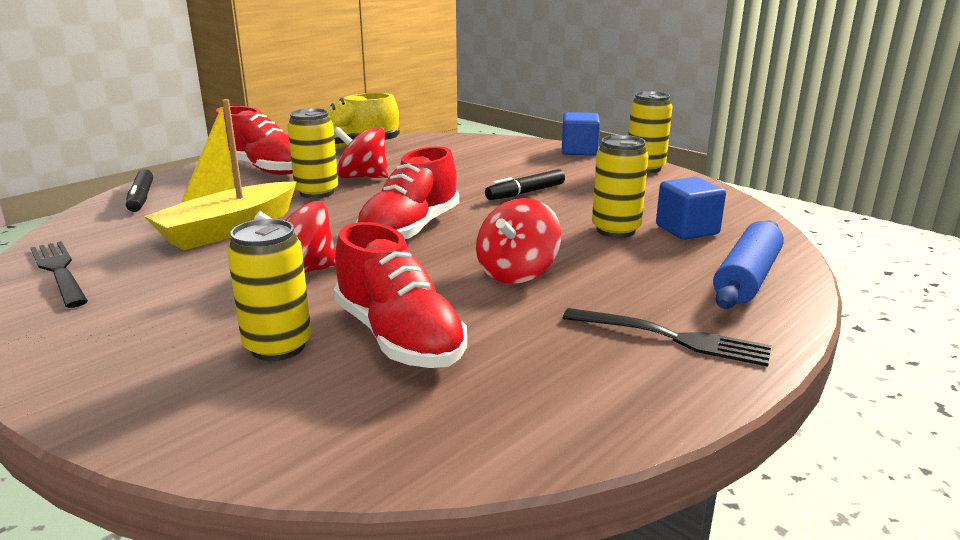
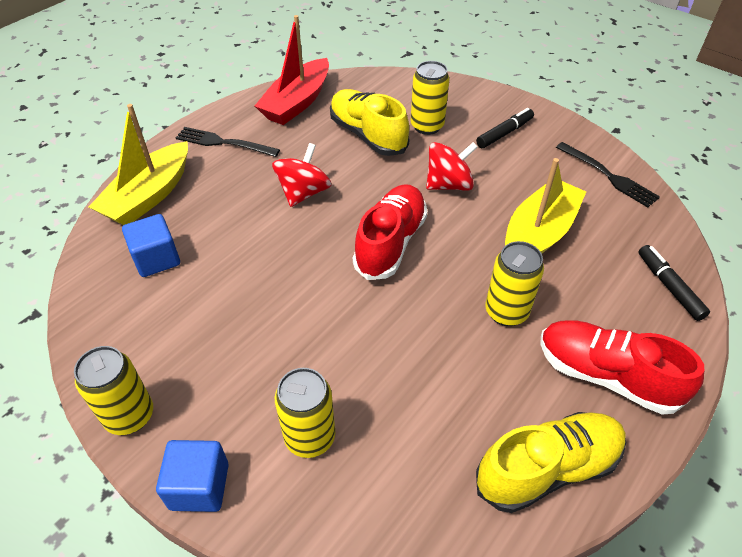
camera: 175 degrees right, 25 degrees up
red spinning top [334,127,388,178] -> none
red shoe [334,222,467,368] -> yellow shoe [330,89,409,156]
black marker [485,169,565,200] -> black marker moved to [476,108,534,148]
yellow can [592,135,649,238] -> yellow can moved to [275,368,336,458]
blue rolling pin [713,220,784,309] -> yellow boat [89,104,188,225]
none -> red boat [255,15,329,125]

